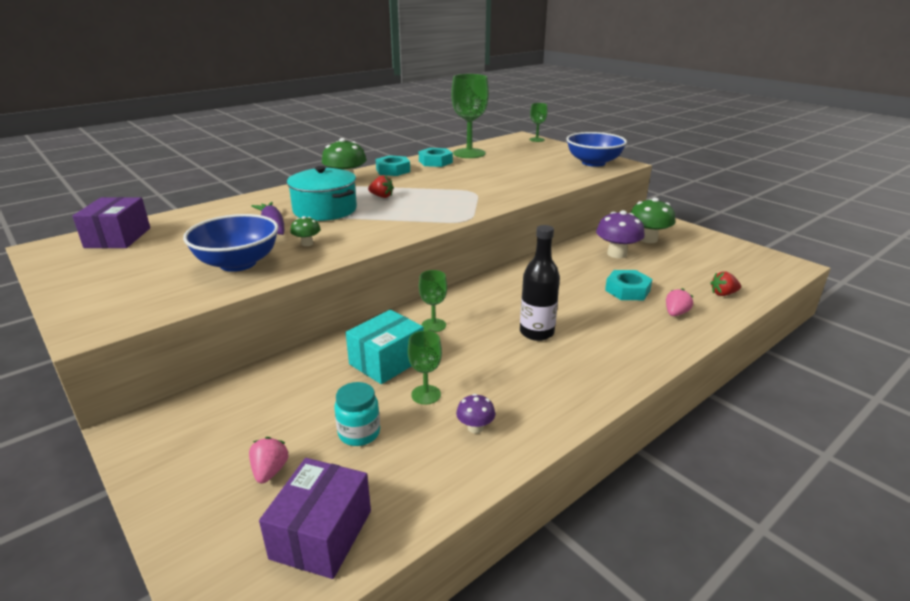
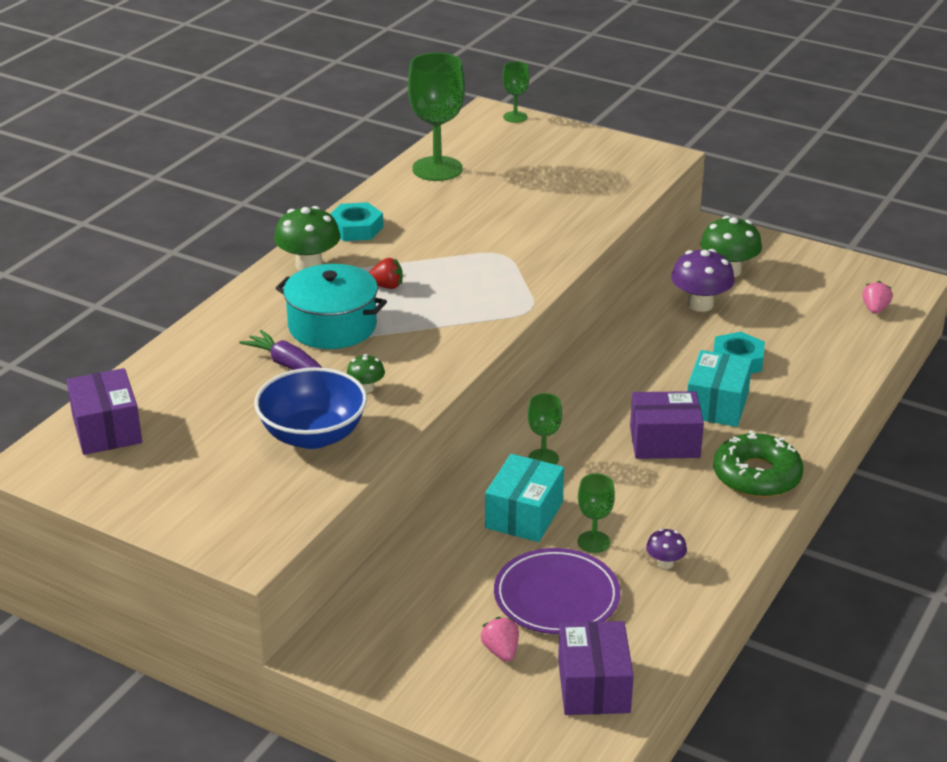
camera: 20 degrees left, 5 degrees up
turquoise jar [334,382,380,446] -> purple plate [494,548,621,634]
turquoise nut [419,148,453,167] -> none
black bottle [520,225,560,341] -> purple box [630,391,704,459]
blue bowl [566,132,627,167] -> none
pink strawberry [666,288,693,316] -> pink strawberry moved to [862,281,893,314]
red strawberry [710,271,741,296] -> none
none -> turquoise box [687,350,752,427]
none -> green donut [713,430,804,498]

